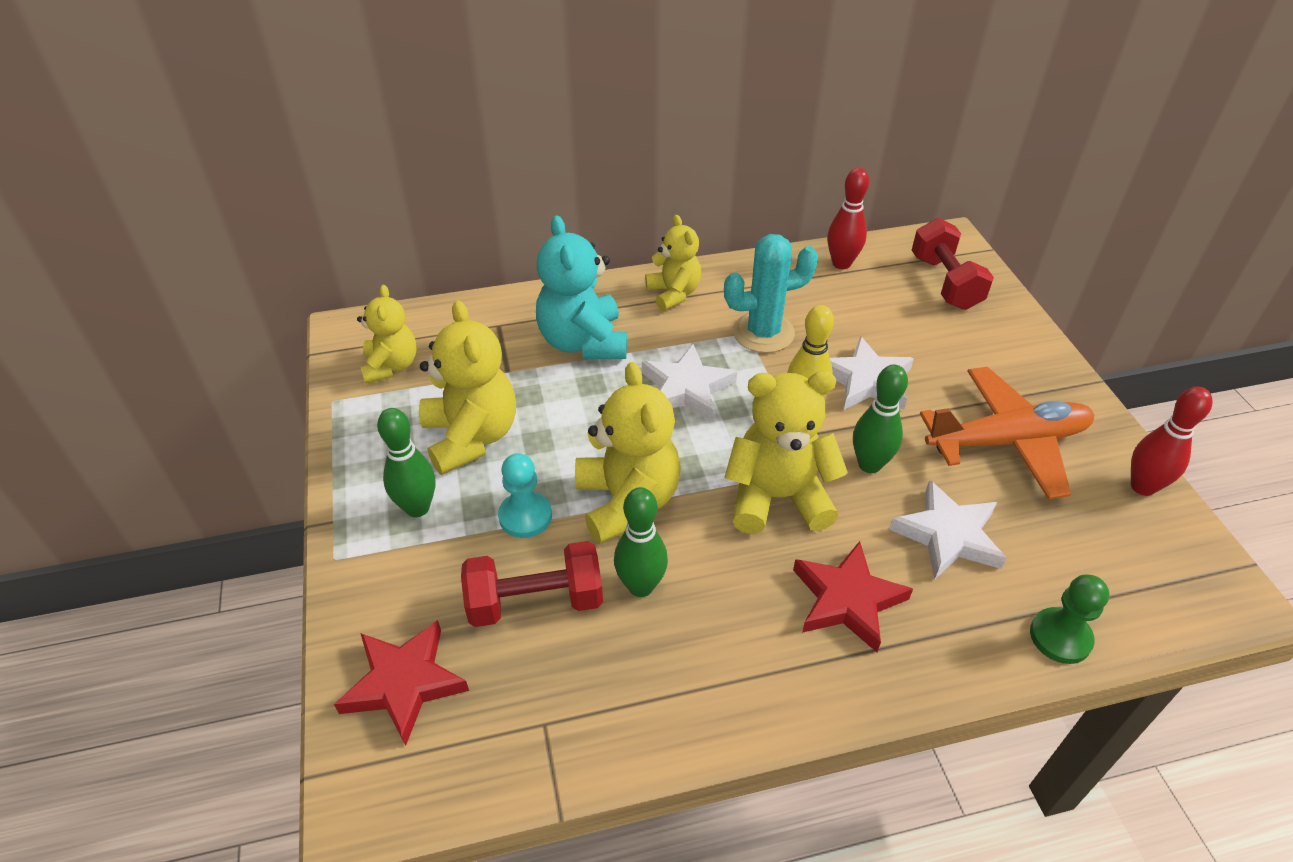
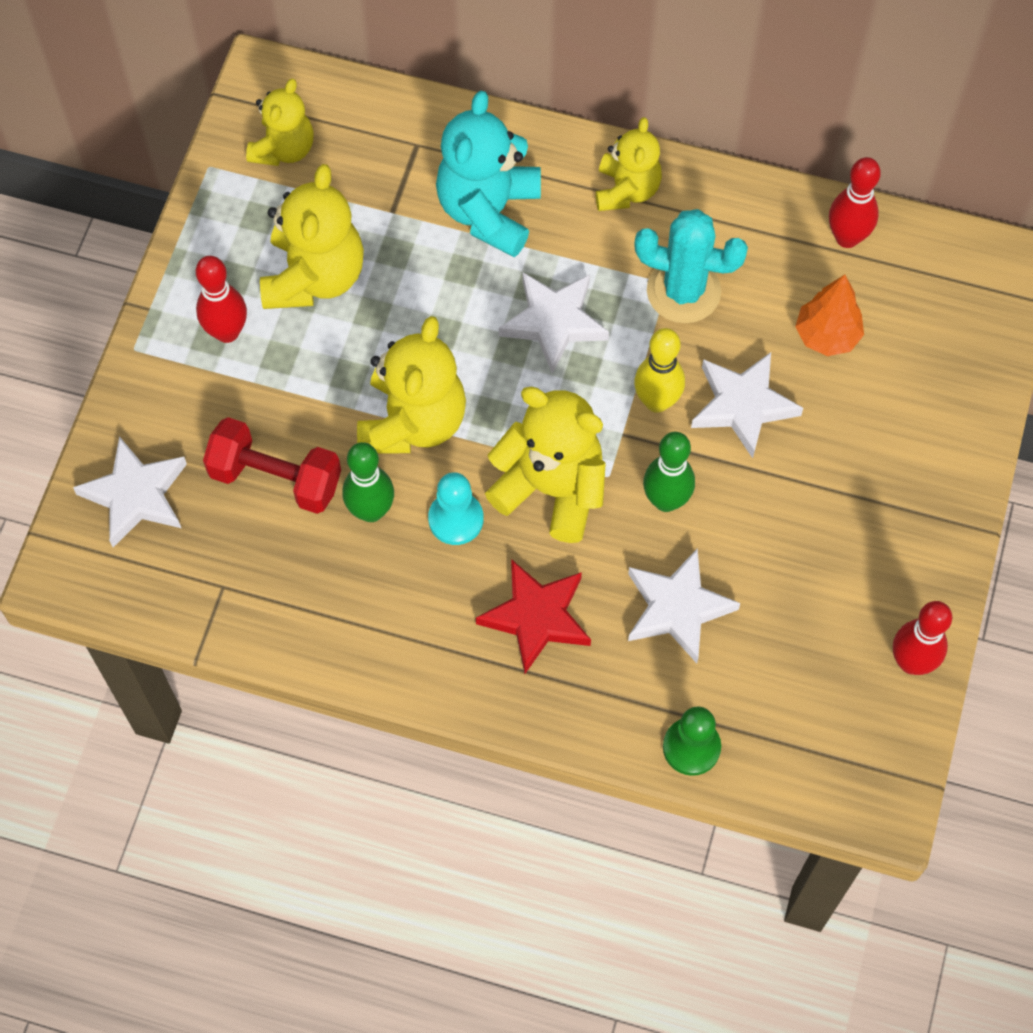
camera: 30 degrees right, 20 degrees up
red star [334,620,469,746] -> white star [73,436,187,547]
green bowling pin [377,408,435,517] -> red bowling pin [196,256,247,343]
turquoise pawn [498,453,552,538] -> turquoise pawn moved to [428,472,484,545]
red dumbbell [912,218,994,310] -> none
orange plane [920,367,1094,500] -> none
none -> orange tree [795,275,864,356]

